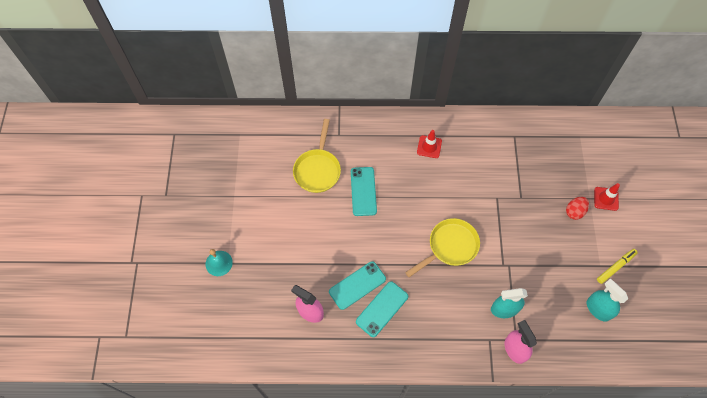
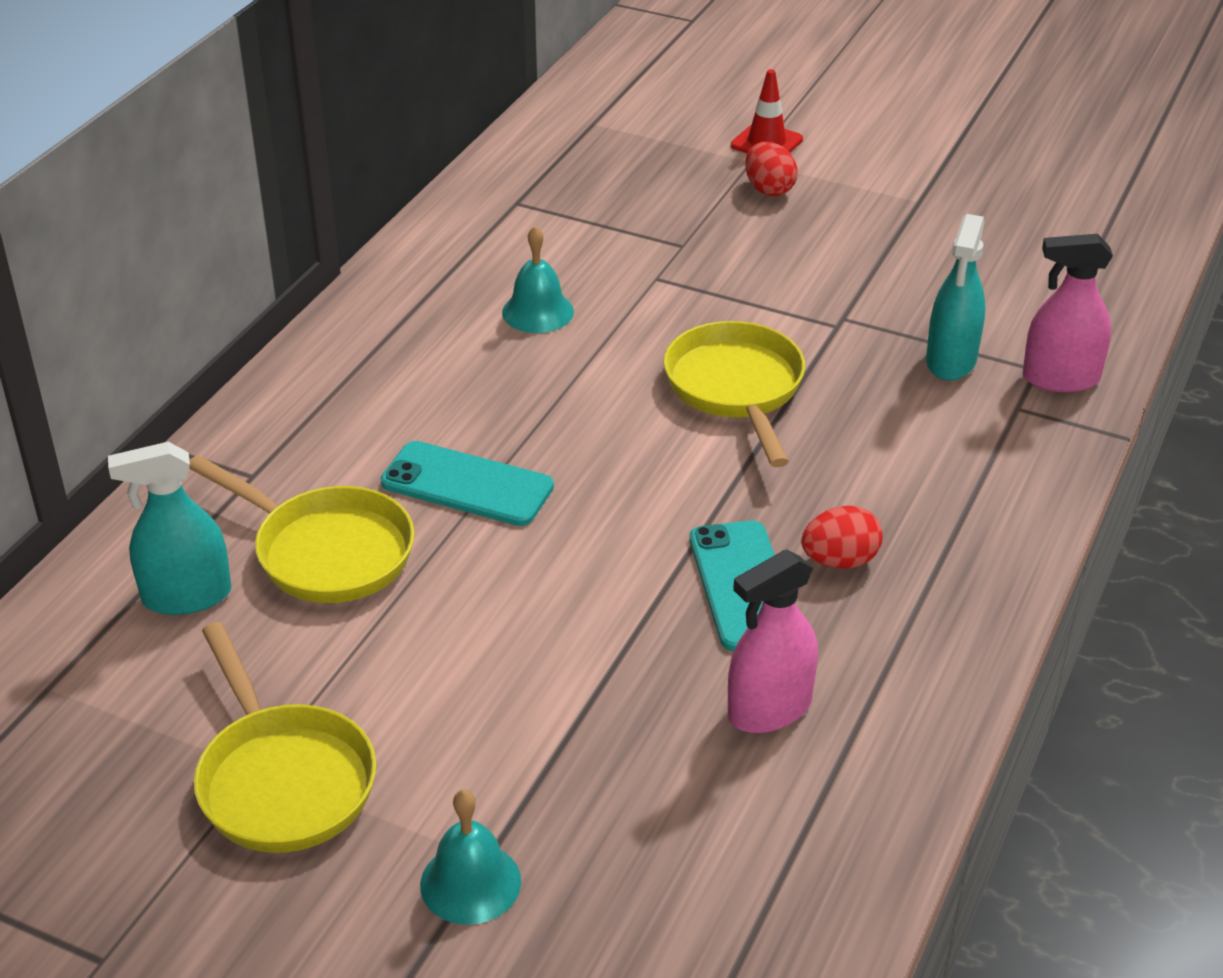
camera: 65 degrees left, 25 degrees down
turquoise phone [356,281,408,337] -> red egg [801,506,882,569]
red traffic cone [417,130,442,158] -> none
turquoise spray bottle [587,279,628,322] -> turquoise spray bottle moved to [108,442,231,615]
yellow marker [597,249,638,284] -> none
none -> yellow pan [194,622,376,853]
none -> turquoise bell [502,226,574,333]

